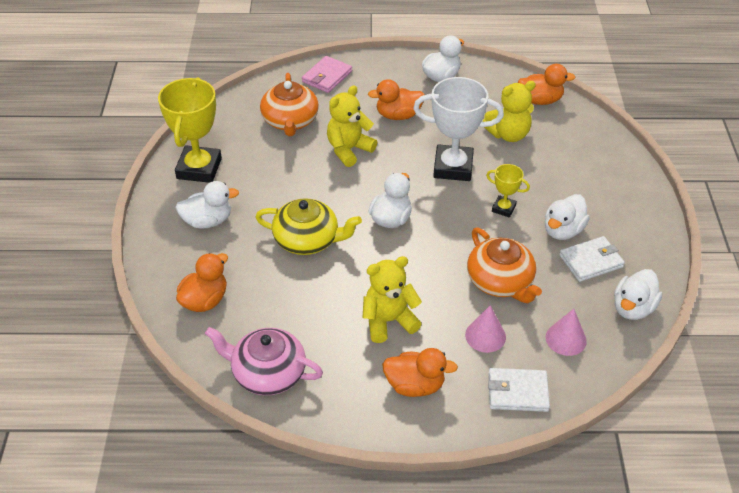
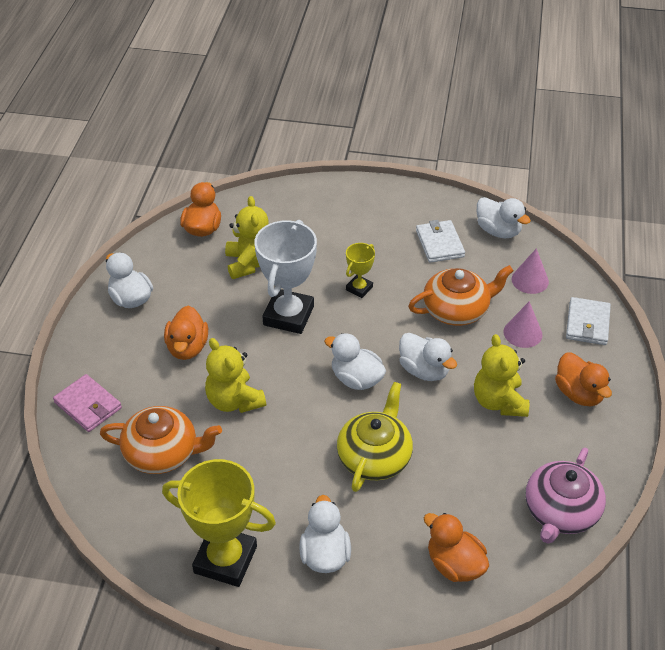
camera: 80 degrees left, 0 degrees up
orange duck [382,348,458,397] -> orange duck turned 135 degrees clockwise [555,353,612,406]
white duck [545,194,590,240] -> white duck moved to [399,333,457,381]

